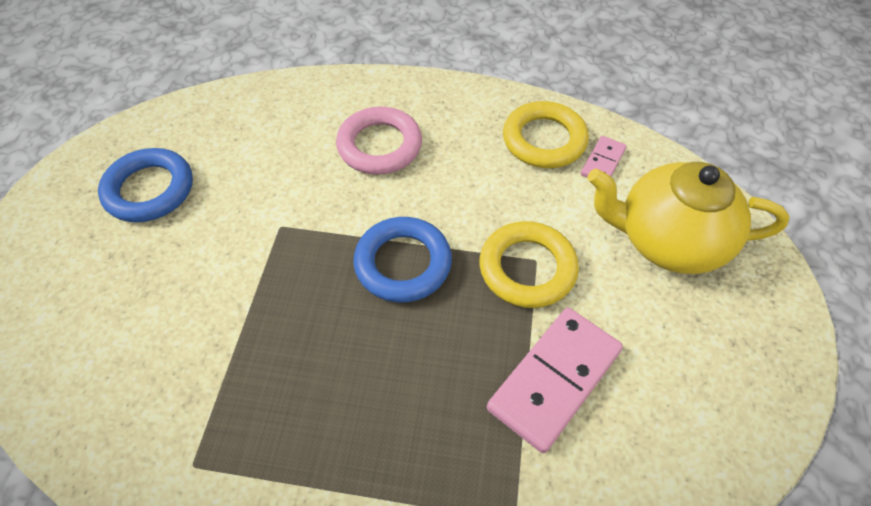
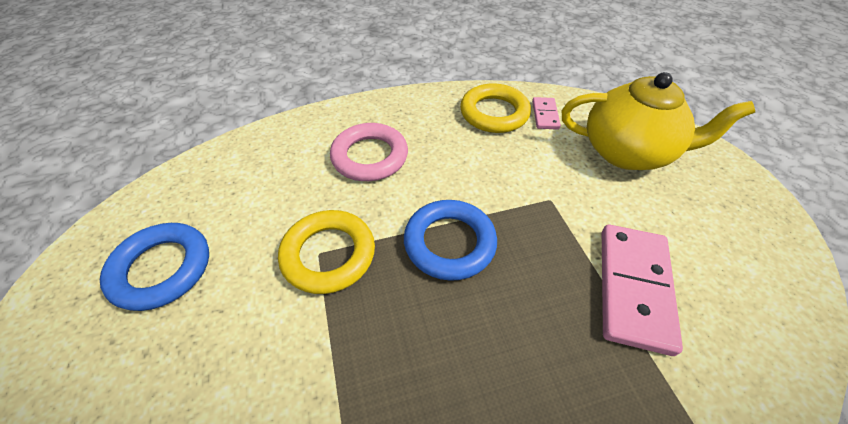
camera: 25 degrees left, 5 degrees down
yellow ring [479,221,579,308] -> yellow ring moved to [278,210,375,294]
yellow teapot [588,162,789,274] -> yellow teapot turned 150 degrees counterclockwise [562,72,755,170]

